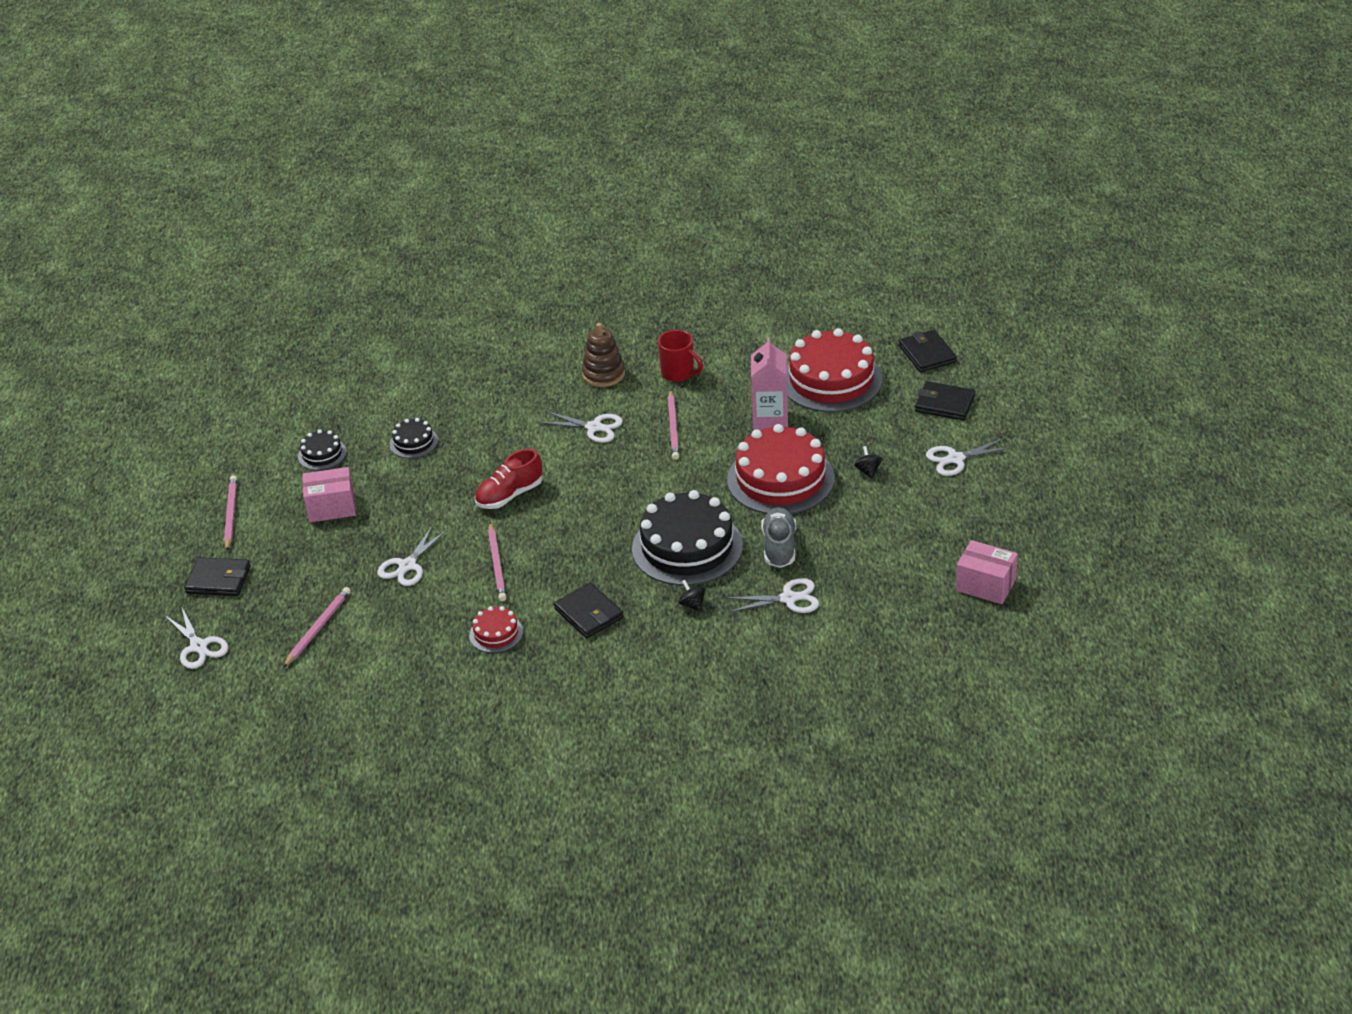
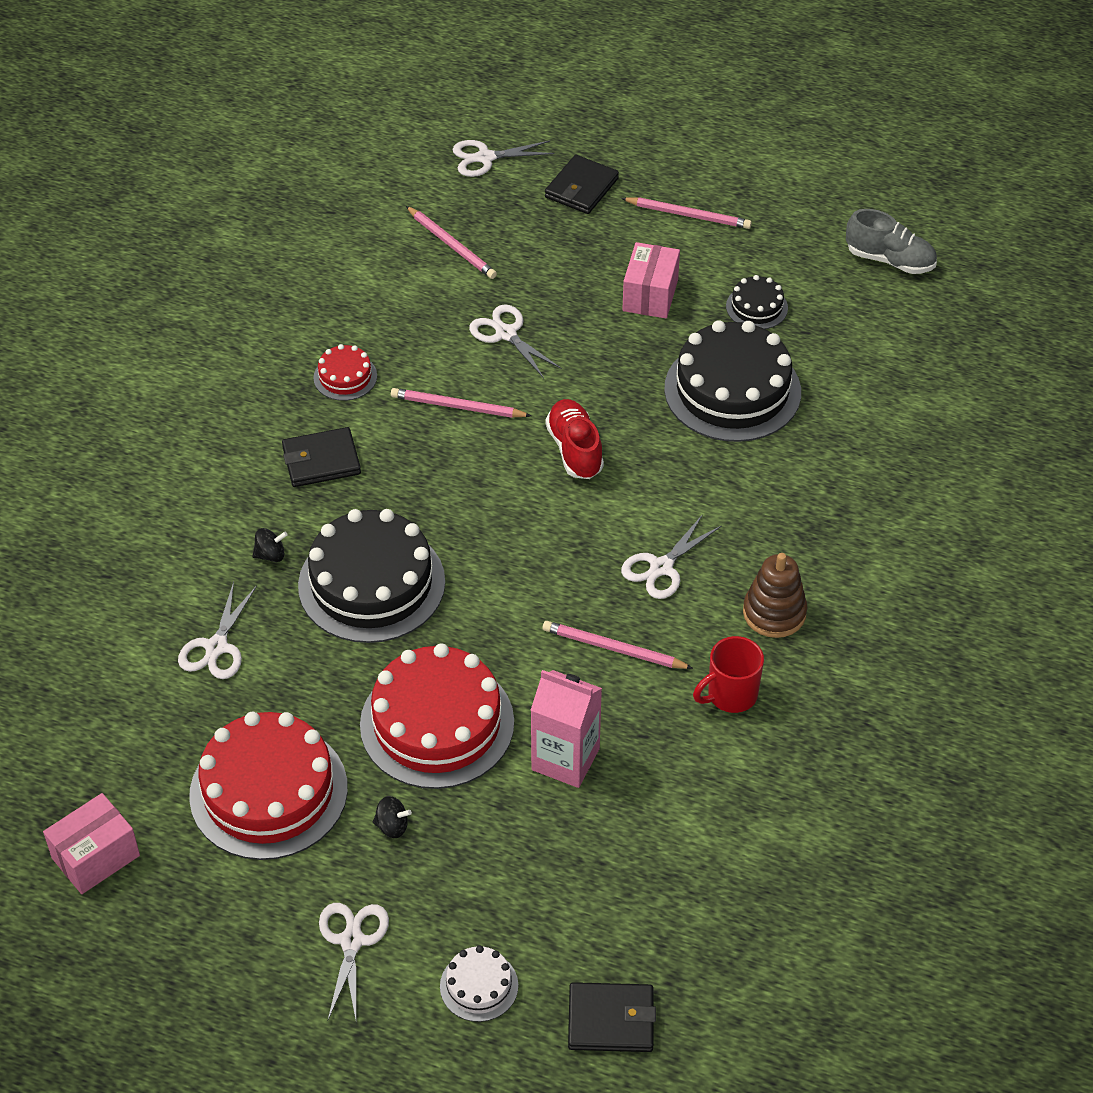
camera: 110 degrees right, 10 degrees up
black cake [390,418,438,458] -> black cake [664,320,801,442], size x2.14
grey shoe [761,507,796,568] -> grey shoe moved to [846,209,937,274]
red cake [787,328,883,412] -> red cake moved to [189,711,348,860]
black wallet [915,381,975,420] -> white cake [440,946,518,1022]

